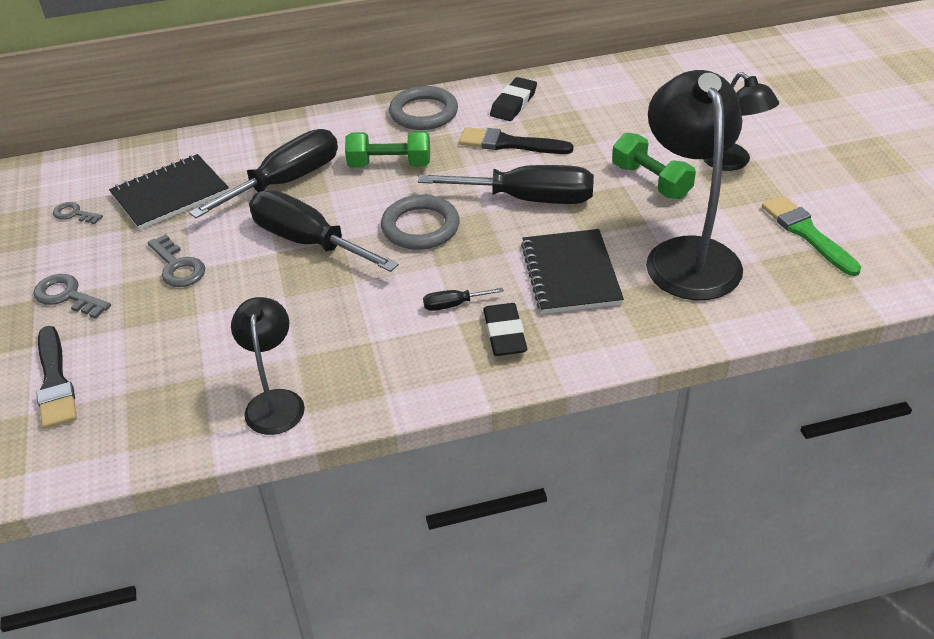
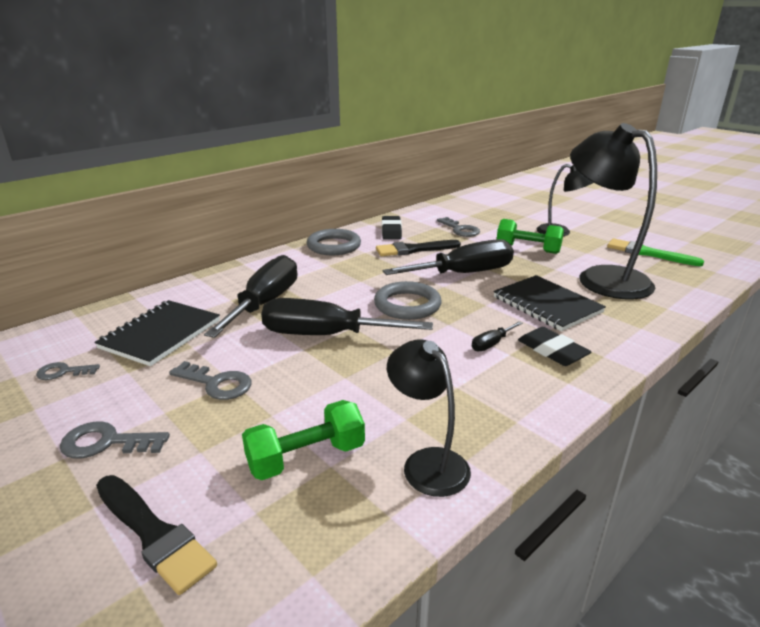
camera: 30 degrees left, 15 degrees down
green dumbbell [345,131,430,168] -> green dumbbell moved to [242,400,365,480]
none -> grey key [437,217,480,237]

